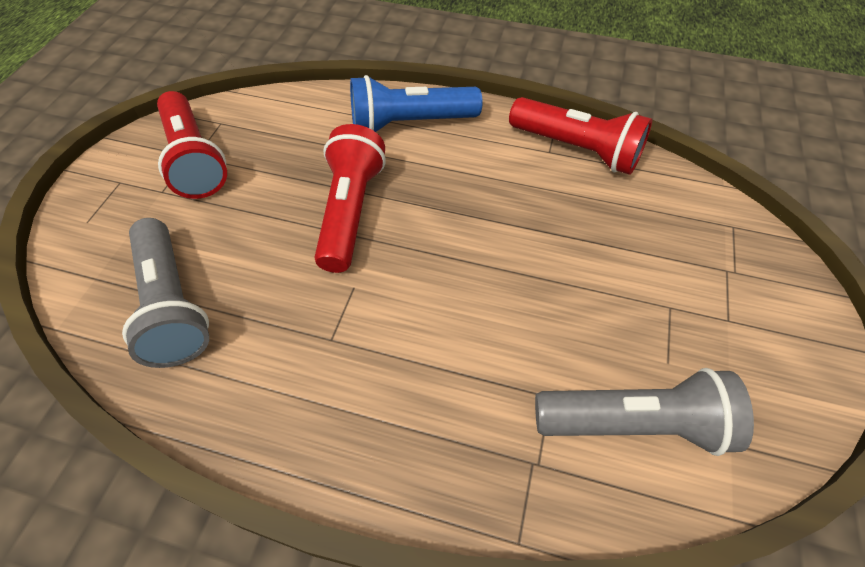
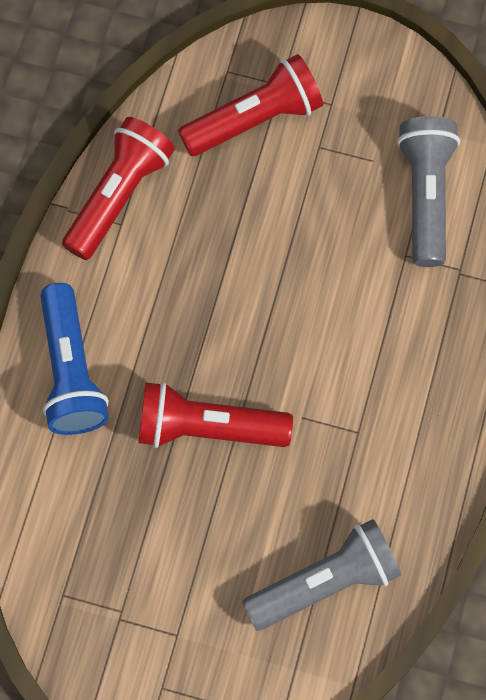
camera: 90 degrees left, 15 degrees up
red flashlight [157,91,227,199] -> red flashlight moved to [178,54,323,156]

